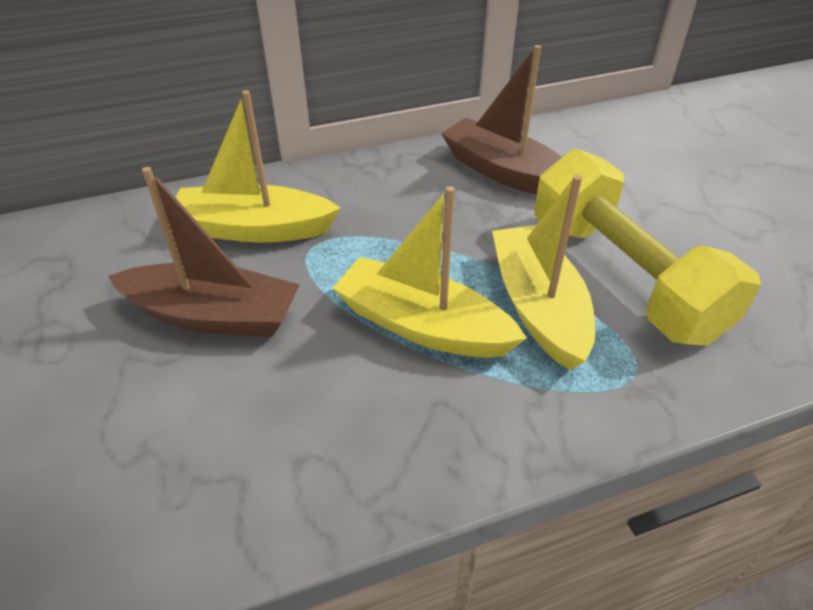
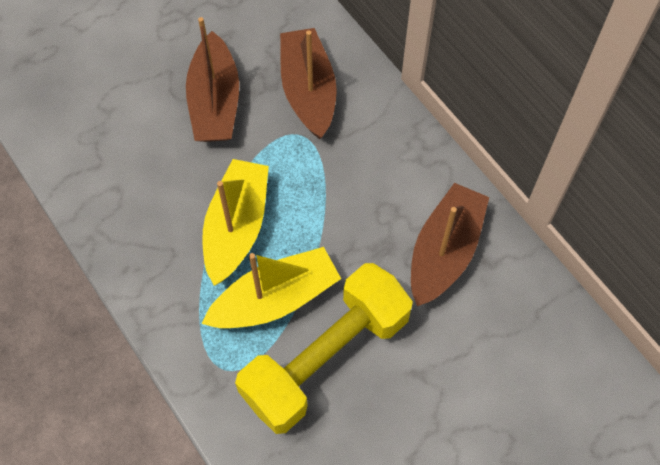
camera: 75 degrees right, 20 degrees up
yellow boat [166,90,341,243] -> brown boat [280,28,337,139]

